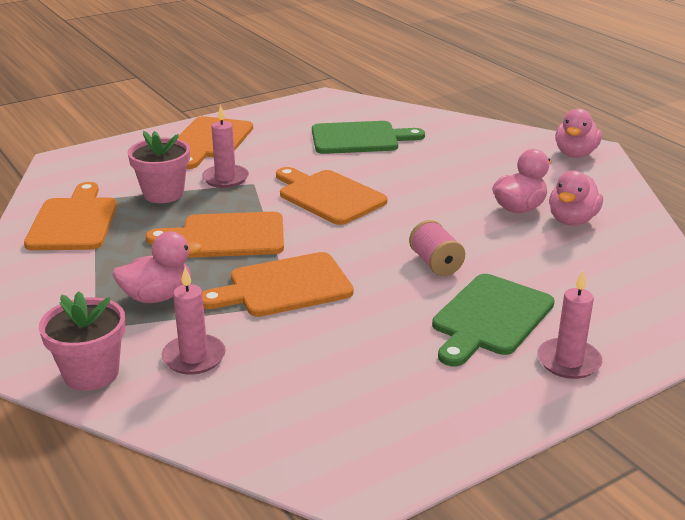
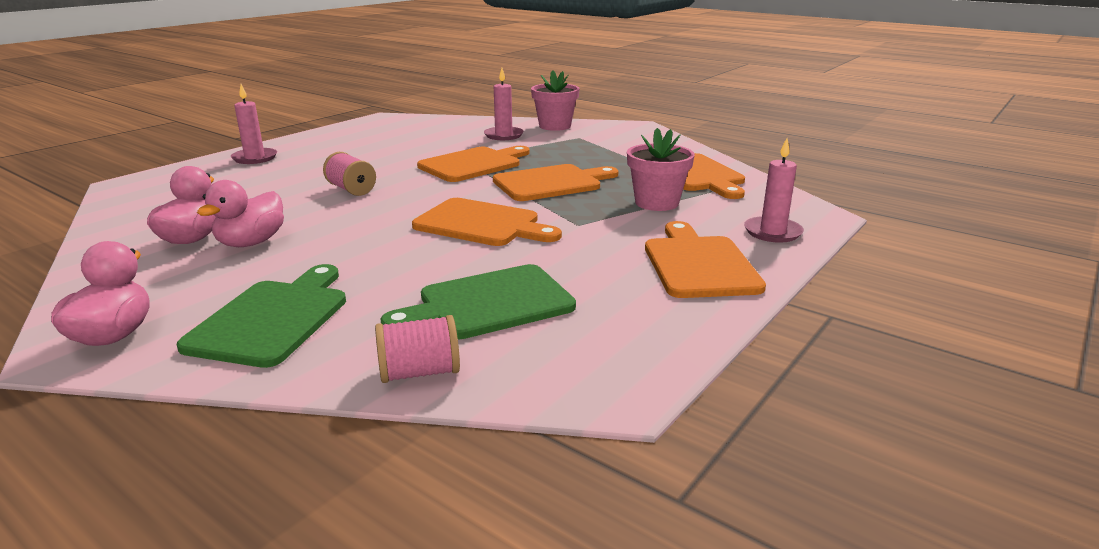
camera: 160 degrees right, 5 degrees down
pink duck [112,232,202,303] -> none
pink candle [202,105,249,188] -> pink candle moved to [744,138,804,243]
green cutting board [432,274,555,366] -> green cutting board moved to [177,264,346,368]
none -> pink spool [375,315,460,383]

